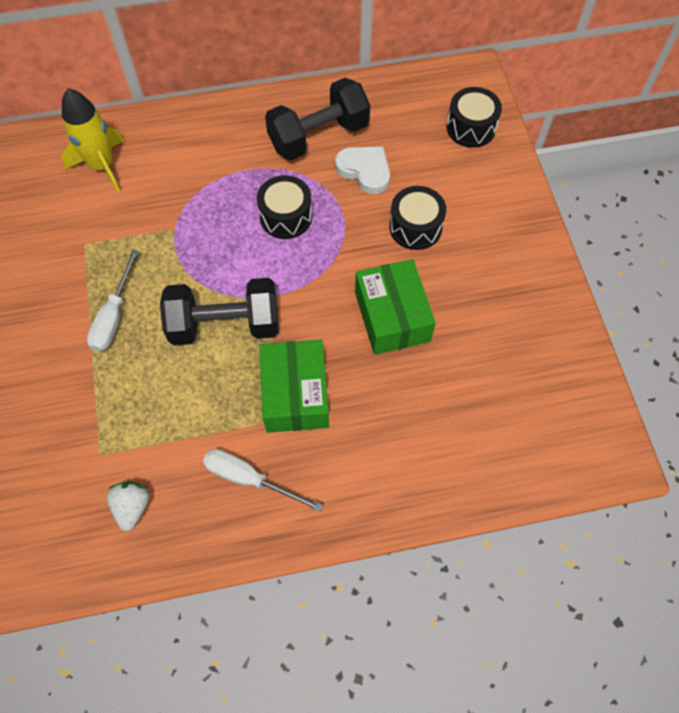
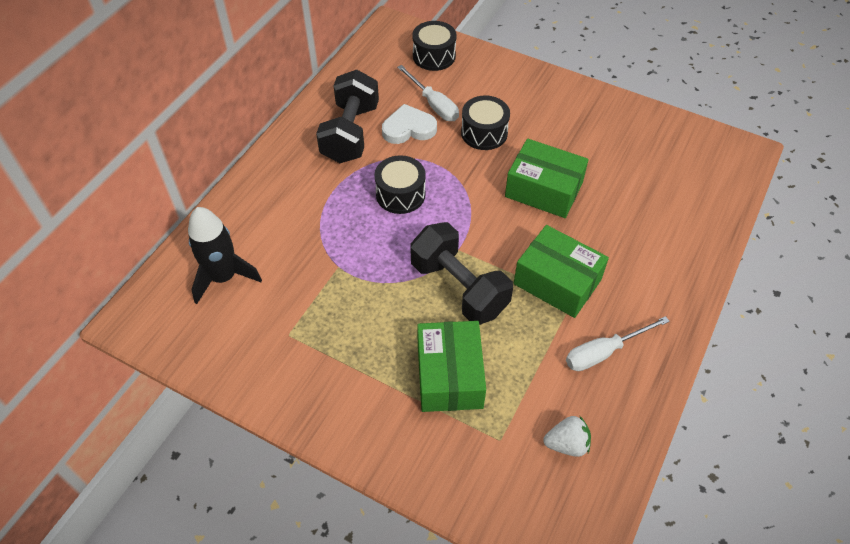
camera: 50 degrees left, 10 degrees down
yellow rocket [62,88,124,192] -> black rocket [188,207,262,304]
white screwdriver [87,250,139,351] -> white screwdriver moved to [397,65,459,121]
white strawberry [107,481,149,531] -> white strawberry turned 135 degrees clockwise [543,415,591,457]
black dumbbell [160,278,279,346] -> black dumbbell turned 75 degrees counterclockwise [410,222,513,325]
none -> green box [417,321,486,412]

